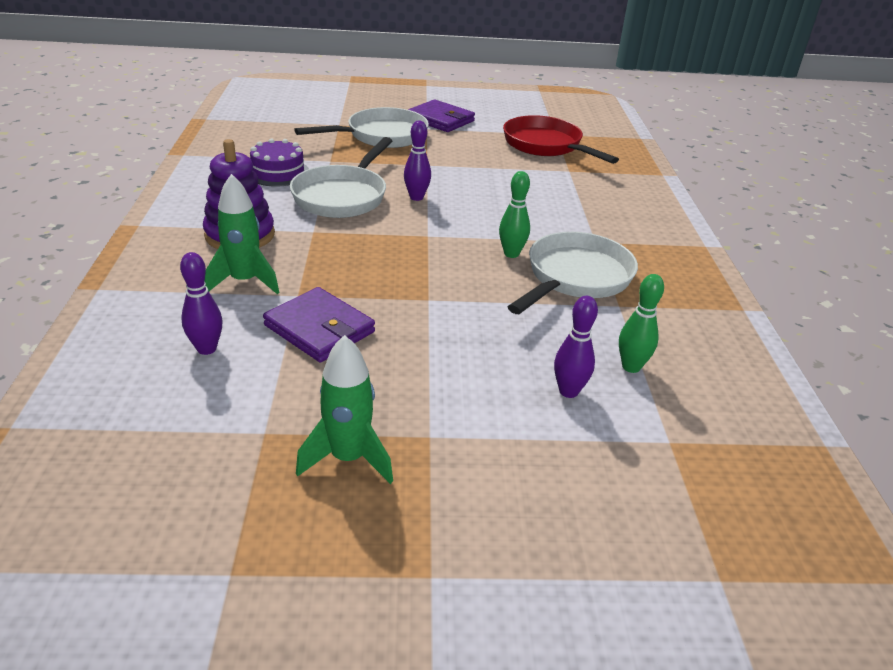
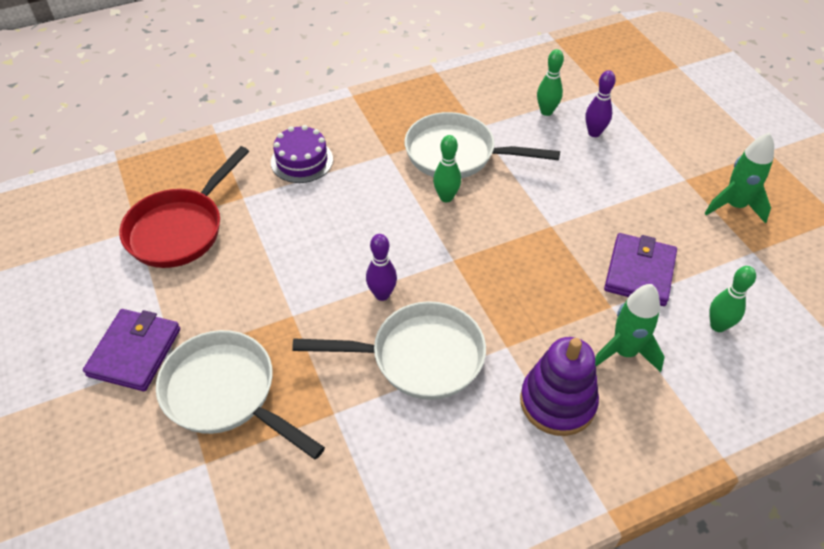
camera: 110 degrees left, 15 degrees up
purple bowling pin [180,252,222,355] -> green bowling pin [709,266,756,332]
purple cake [250,138,309,186] -> purple cake moved to [271,125,333,183]

